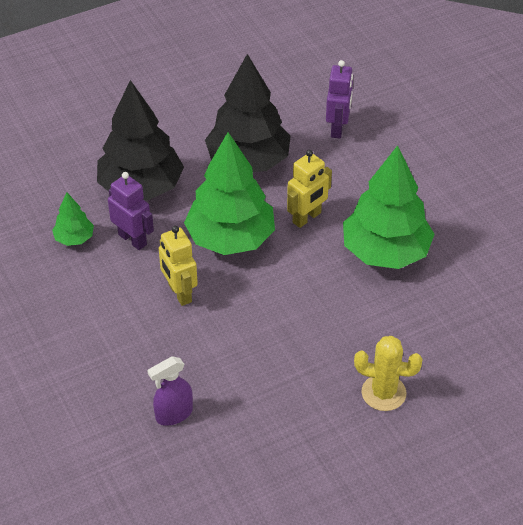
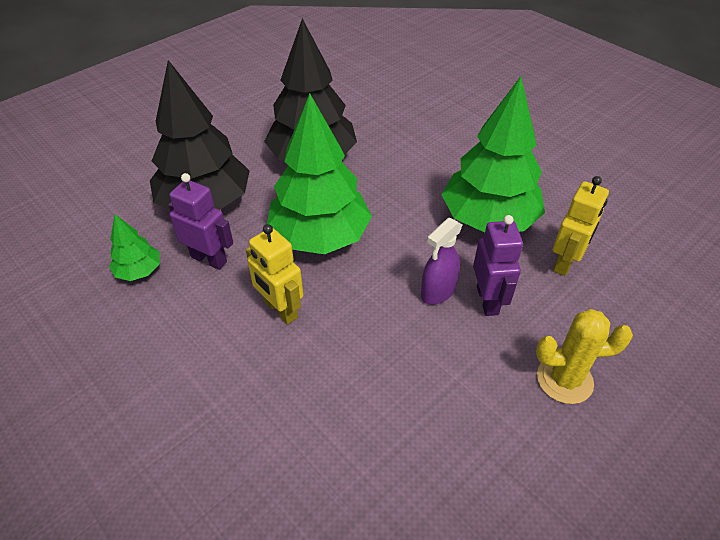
camera: 15 degrees left, 0 degrees up
purple spray bottle [147,356,193,426] -> purple spray bottle moved to [421,218,462,305]
yellow robot [287,150,332,228] -> yellow robot moved to [553,176,609,276]
purple robot [326,60,353,138] -> purple robot moved to [473,215,523,316]

